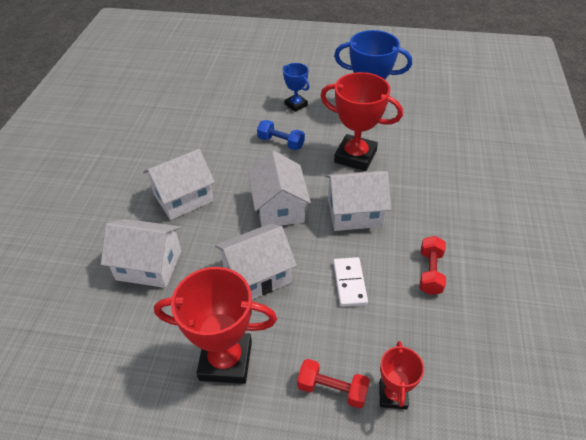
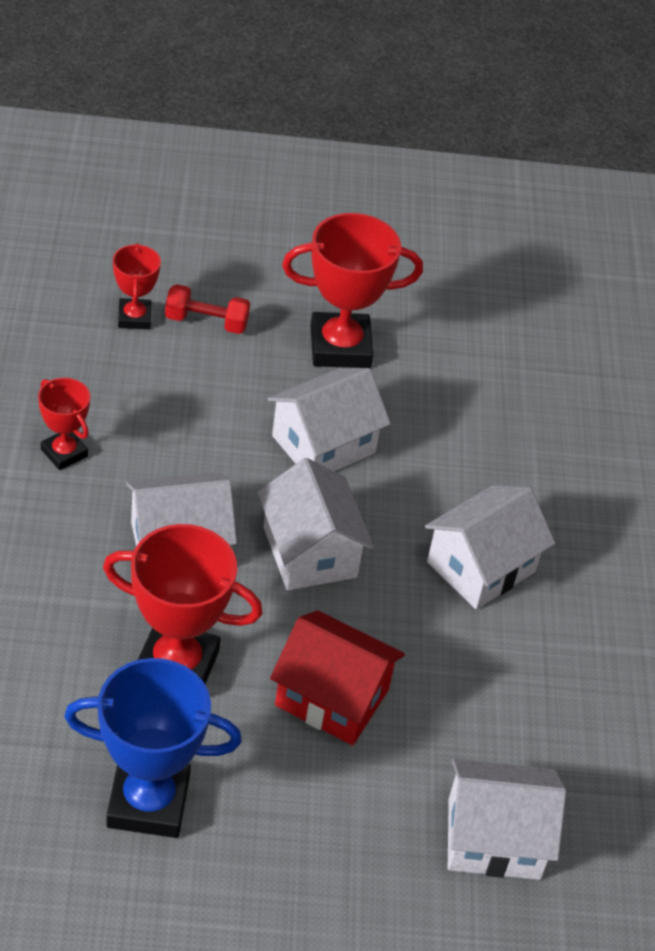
camera: 165 degrees right, 0 degrees up
white house [101,219,181,288] -> white house moved to [448,759,566,880]
blue dumbbell [257,120,305,150] -> red house [270,610,405,745]
blue trophy [283,63,309,112] -> none
white domino [333,257,368,307] -> none
red dumbbell [420,236,446,295] -> red trophy [38,378,90,470]

